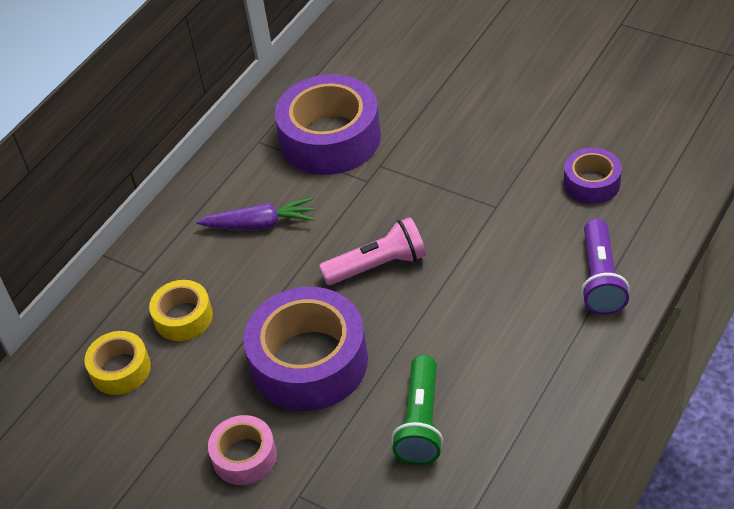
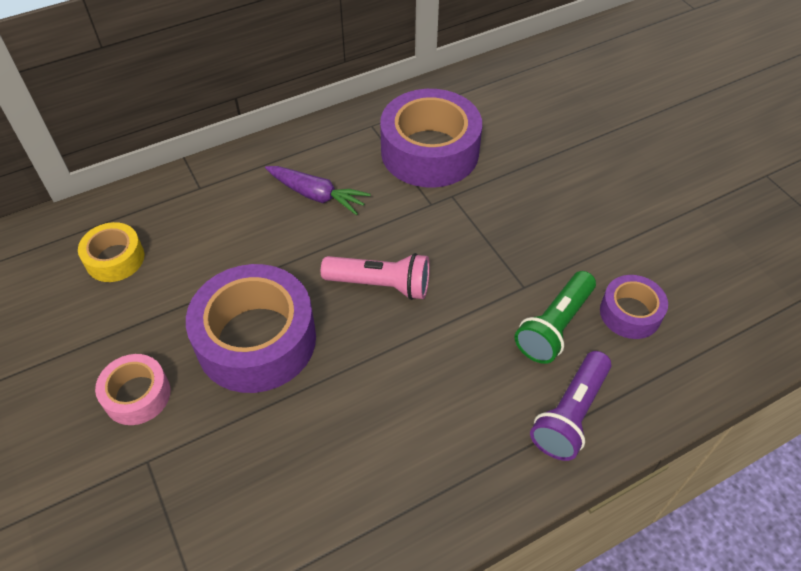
camera: 25 degrees right, 5 degrees up
yellow tape [149,280,213,341] -> none
green flashlight [392,355,443,465] -> green flashlight moved to [514,271,596,364]

